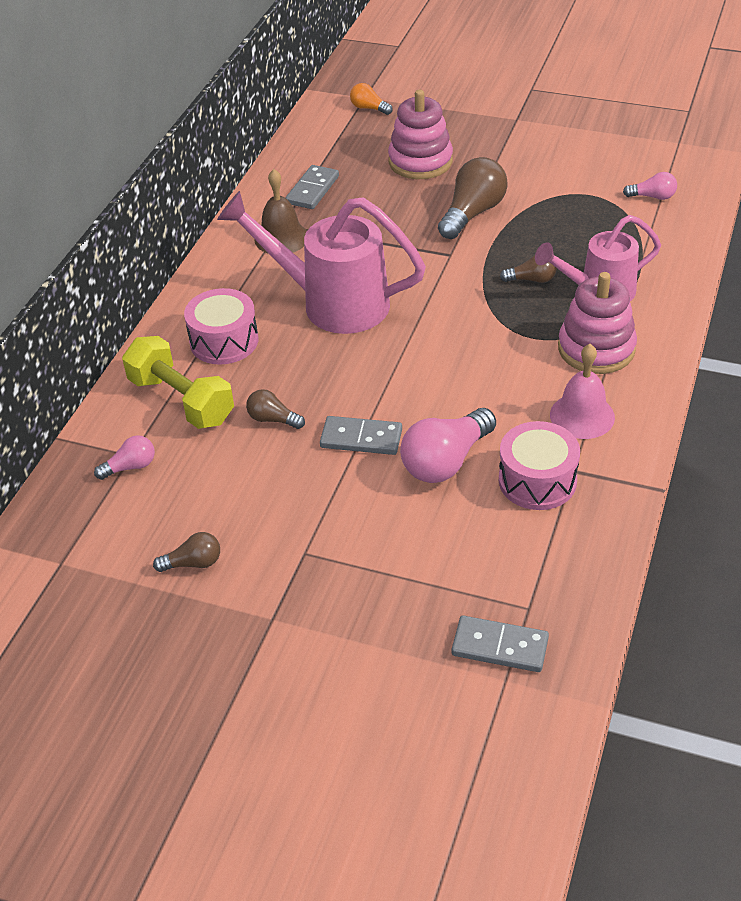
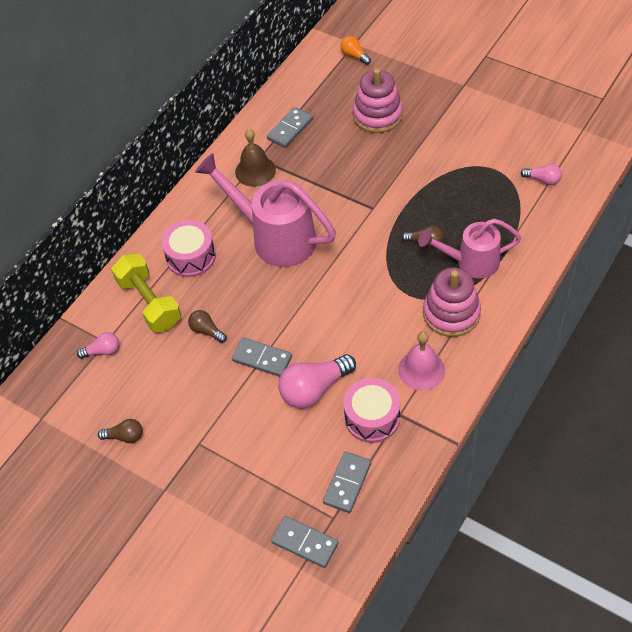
camera: 15 degrees right, 10 degrees up
brown light bulb [438,157,508,239] -> none
none -> grey domino [323,451,371,513]

